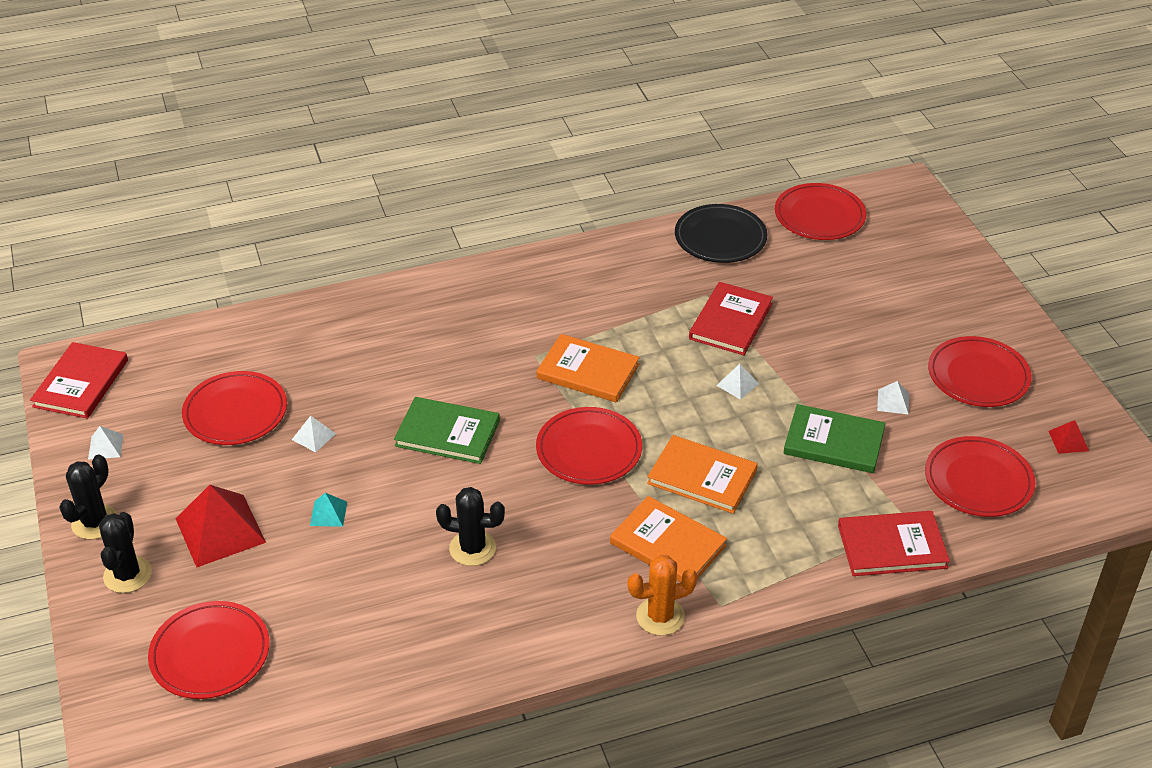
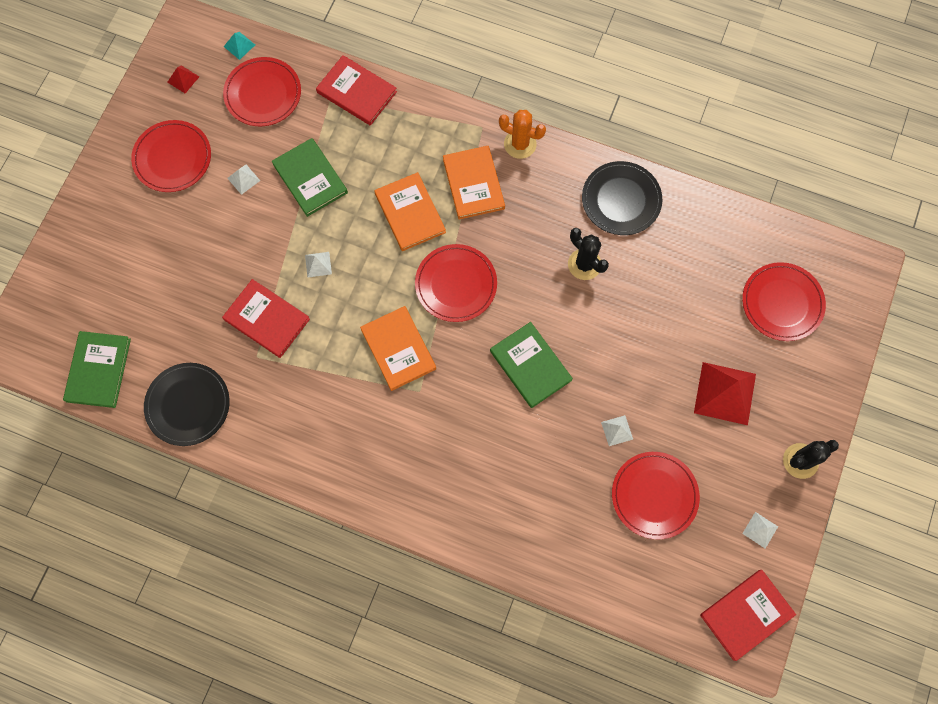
camera: 140 degrees left, 30 degrees up
black cactus [99,512,152,593] -> none
turquoise pyramid [310,493,347,527] -> turquoise pyramid moved to [223,32,255,60]
red book [689,282,773,355] -> red book turned 60 degrees clockwise [222,279,310,358]
red plate [775,183,866,240] -> green book [63,331,131,408]
none -> black plate [582,161,662,235]

